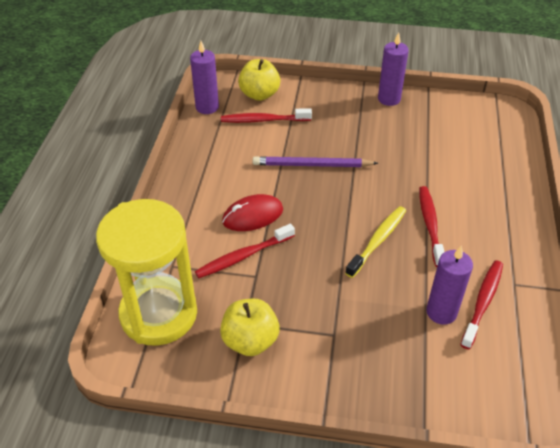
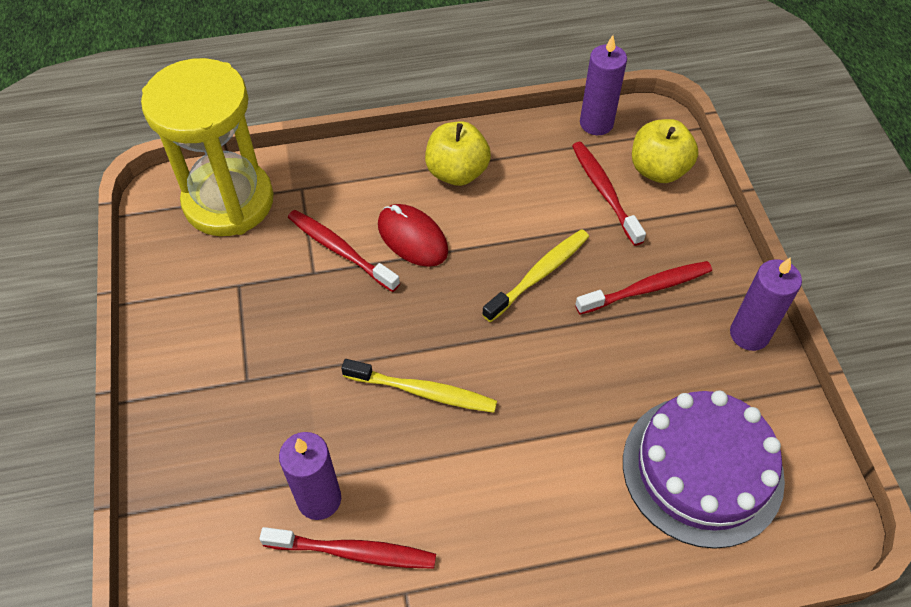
camera: 70 degrees right, 10 degrees up
yellow apple [220,299,280,356] -> yellow apple moved to [425,122,491,186]
purple pencil [253,156,378,167] -> yellow toothbrush [482,229,589,322]
red toothbrush [419,186,444,267] -> red toothbrush moved to [575,261,712,315]
none -> purple cake [623,391,785,549]

